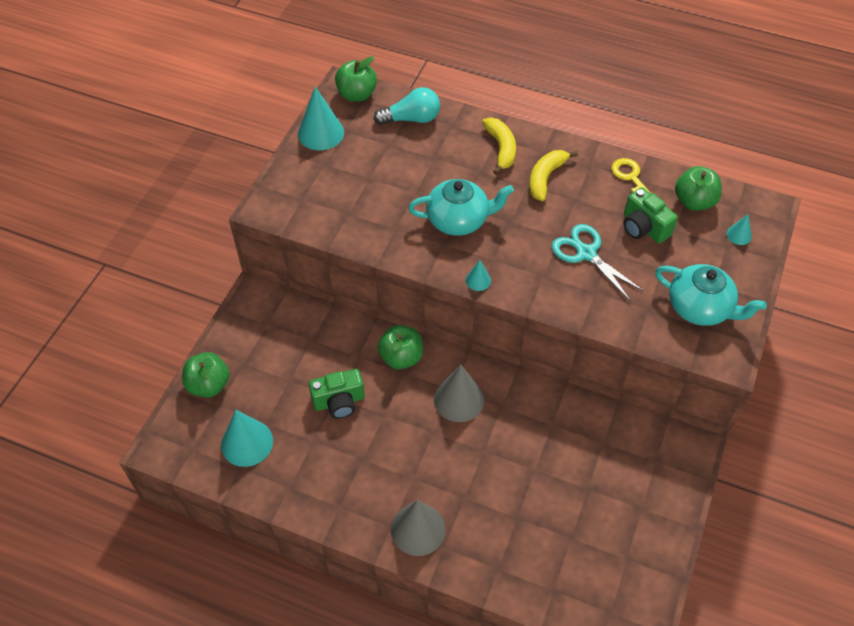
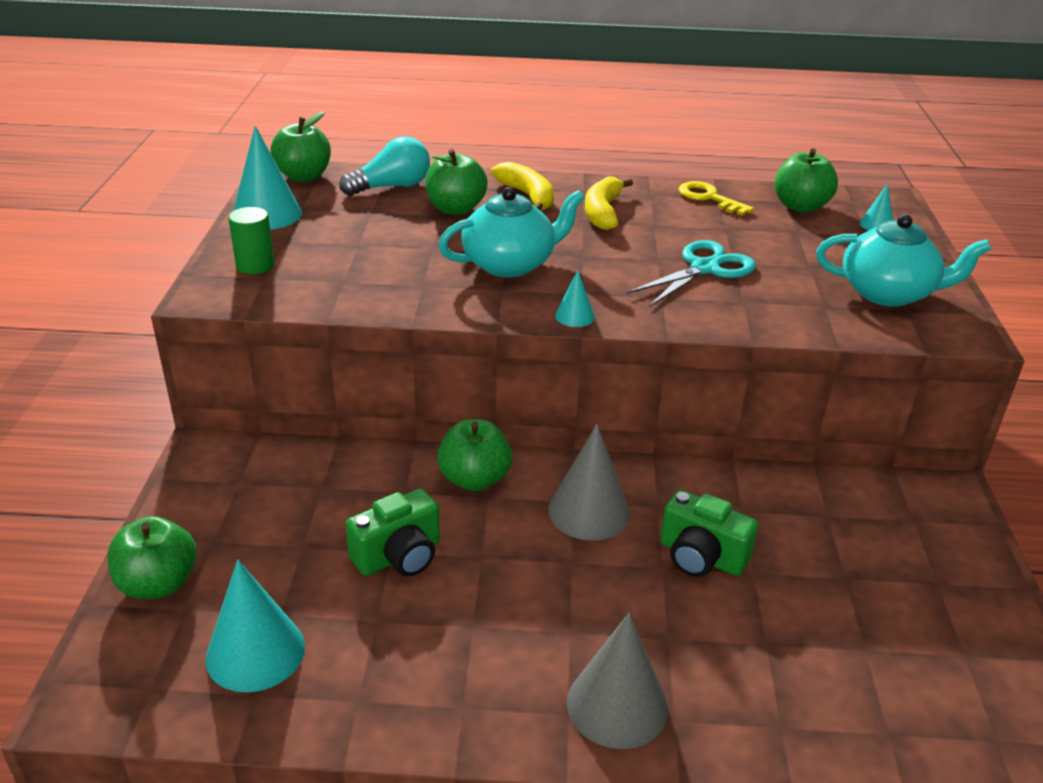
camera: 20 degrees left, 20 degrees down
turquoise scissors [552,224,645,302] -> turquoise scissors turned 105 degrees clockwise [627,240,756,307]
green camera [623,187,678,243] -> green camera moved to [660,490,758,577]
none -> green cylinder [228,207,275,274]
none -> green apple [425,149,488,215]

